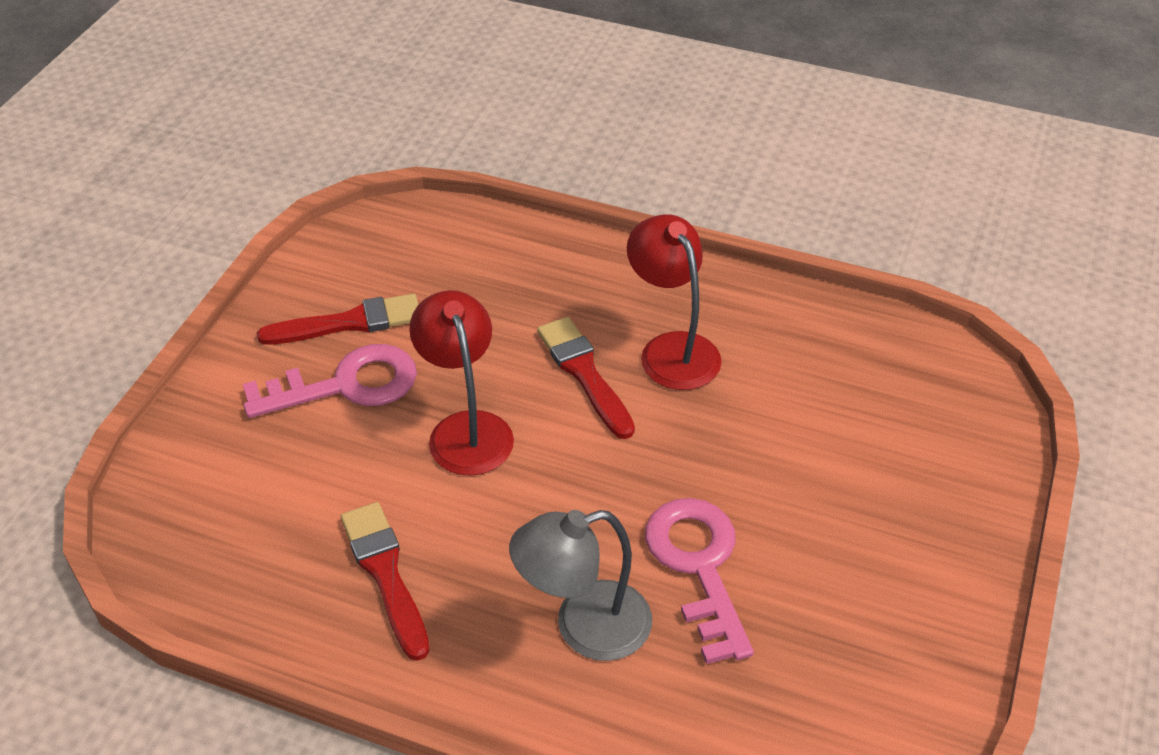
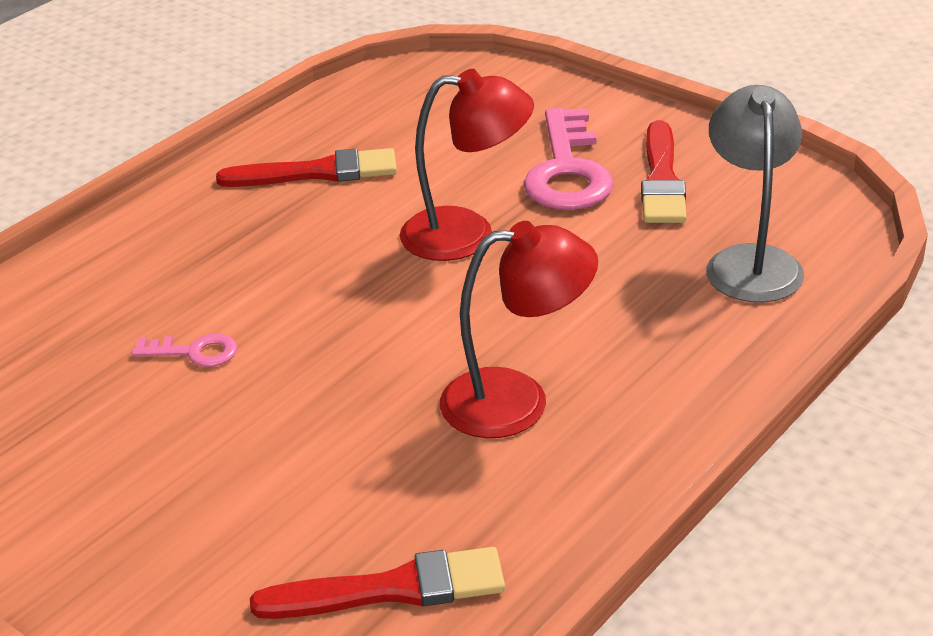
camera: 110 degrees right, 10 degrees down
grey lamp [509,510,652,661] -> grey lamp moved to [706,85,804,303]
red brush [537,317,635,439] -> red brush moved to [250,547,505,619]
pink key [645,498,754,664] -> pink key [132,334,237,367], size x0.49

